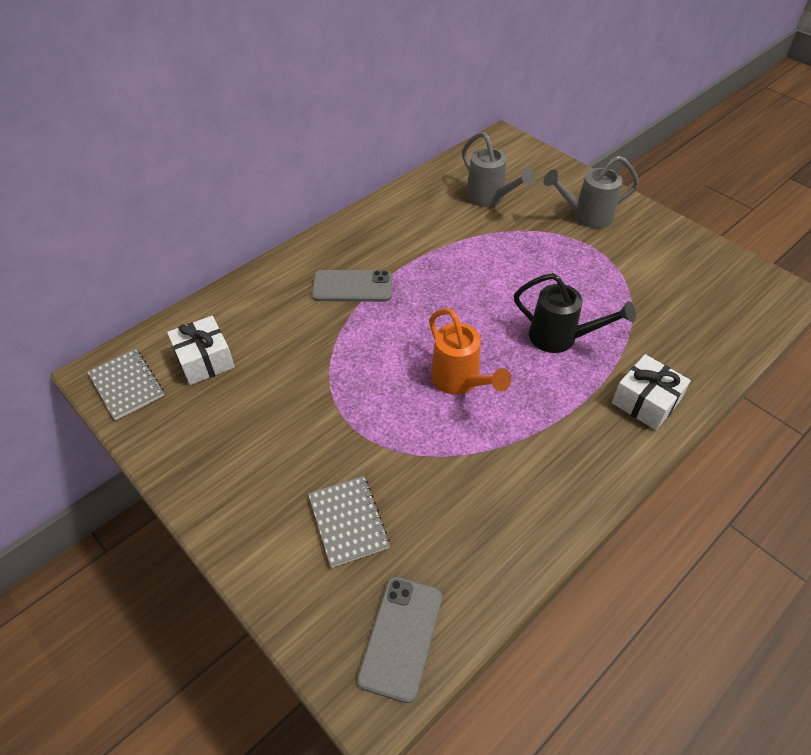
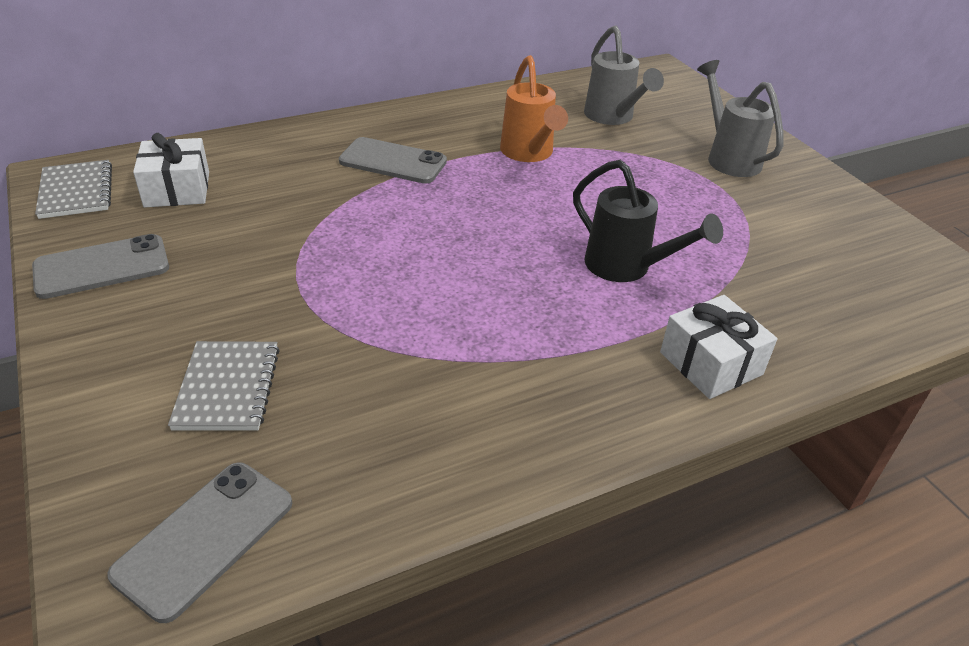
camera: 15 degrees right, 10 degrees down
orange watering can [429,308,512,395] -> orange watering can moved to [500,55,568,162]
grey watering can [543,155,639,229] -> grey watering can turned 60 degrees clockwise [697,60,783,177]
none -> grey phone [32,234,169,299]

